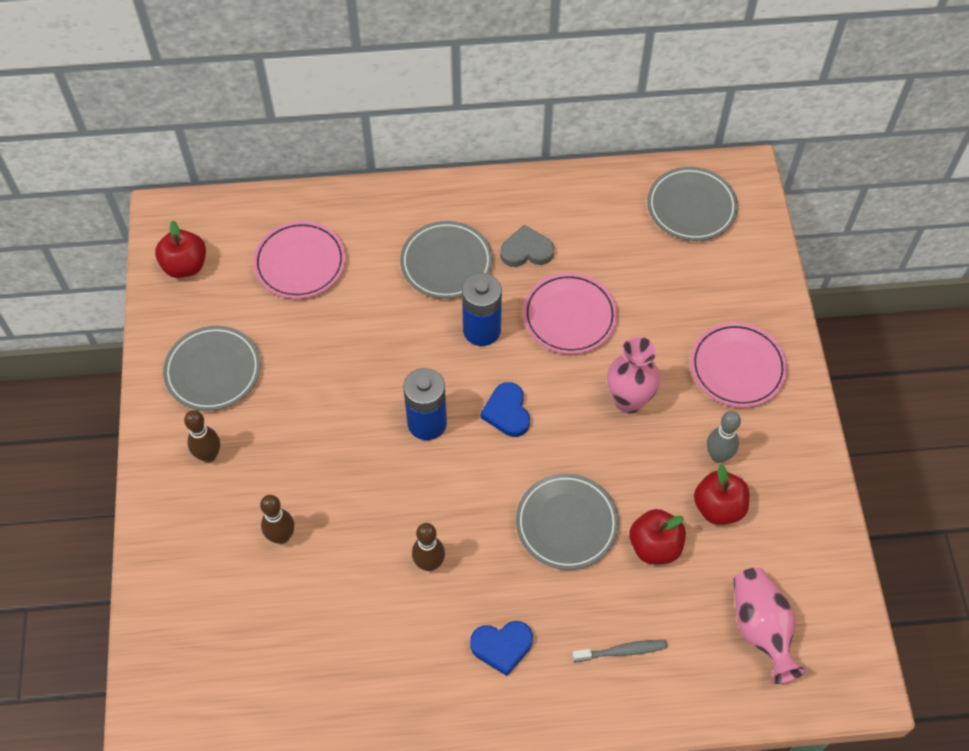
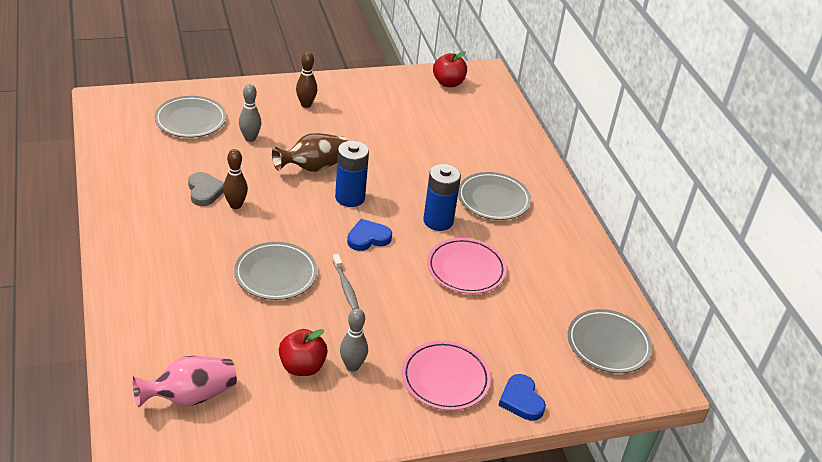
camera: 75 degrees right, 20 degrees down
grey plate [163,326,261,411] -> grey plate moved to [154,96,226,138]
pink plate [253,221,346,299] -> none
brown bowling pin [260,495,294,544] -> grey bowling pin [239,84,262,142]
blue heart [470,621,533,676] -> blue heart moved to [498,374,546,421]
grey heart [500,225,554,267] -> grey heart moved to [188,172,224,206]
grey toothbrush [572,640,668,662] -> grey toothbrush moved to [333,254,359,310]
pink vase [607,336,660,414] -> none
red apple [629,509,686,564] -> none
none -> brown vase [272,133,348,172]

